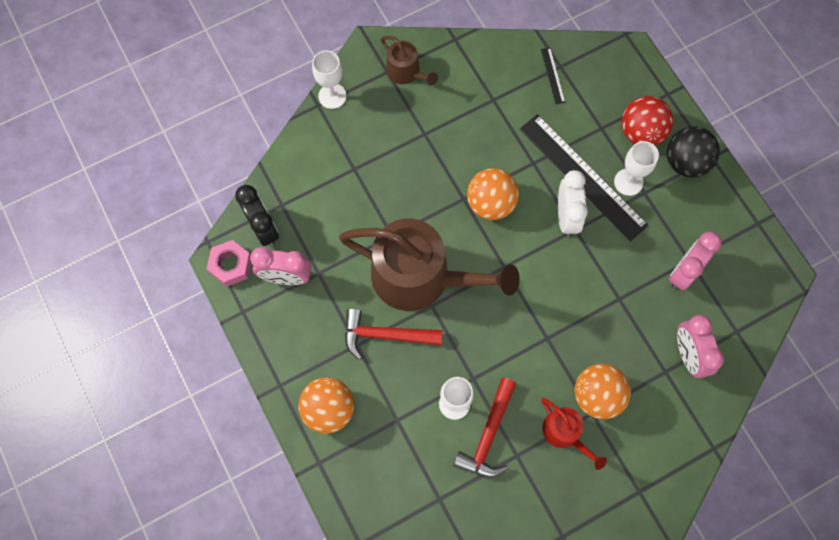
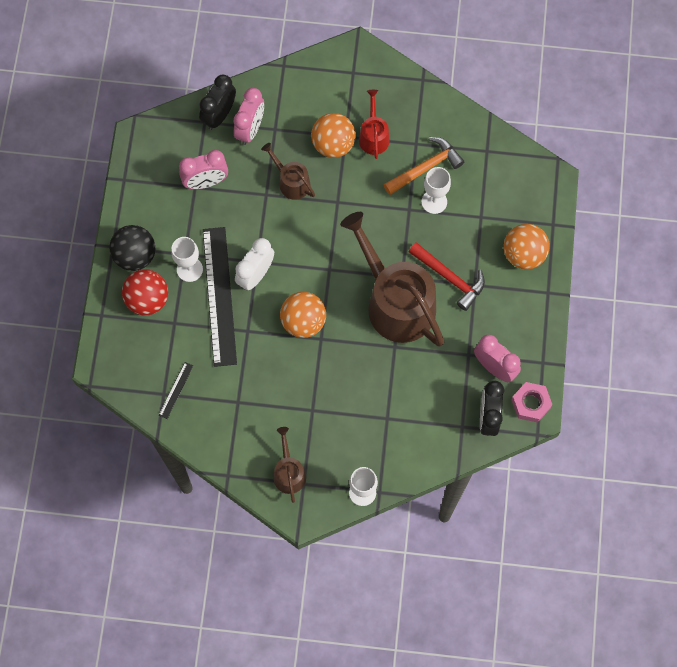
camera: 145 degrees left, 0 degrees up
red hammer [453,377,517,478] -> orange hammer [384,137,464,195]
none -> black clock [199,75,236,130]
none -> brown watering can [261,143,315,200]

